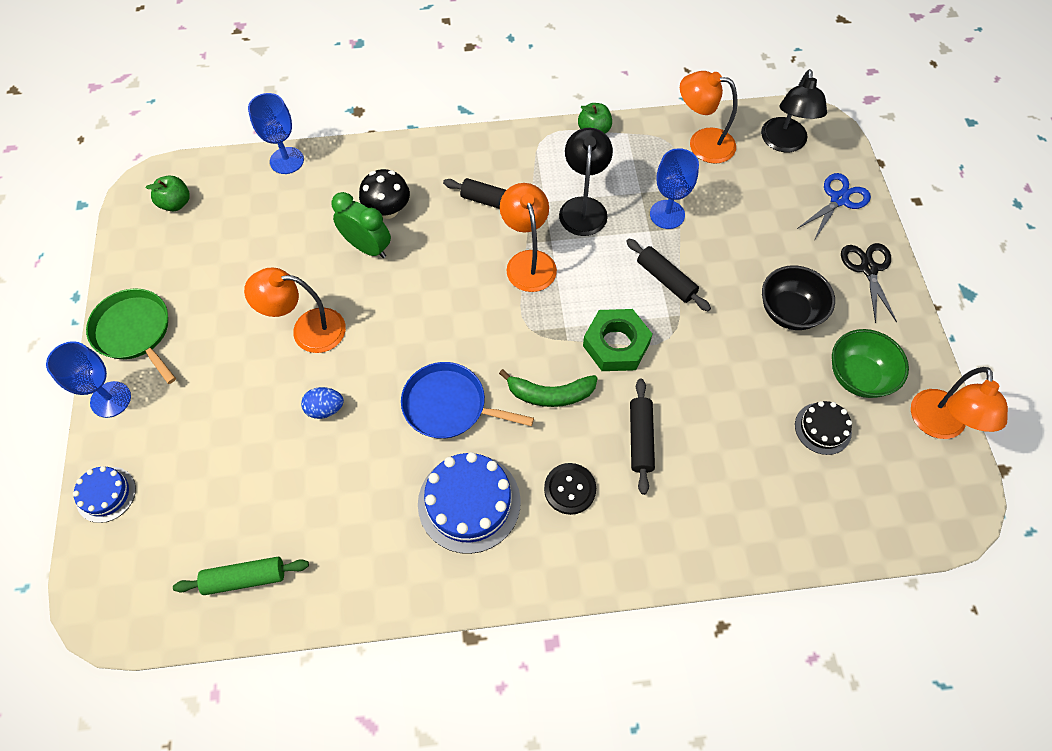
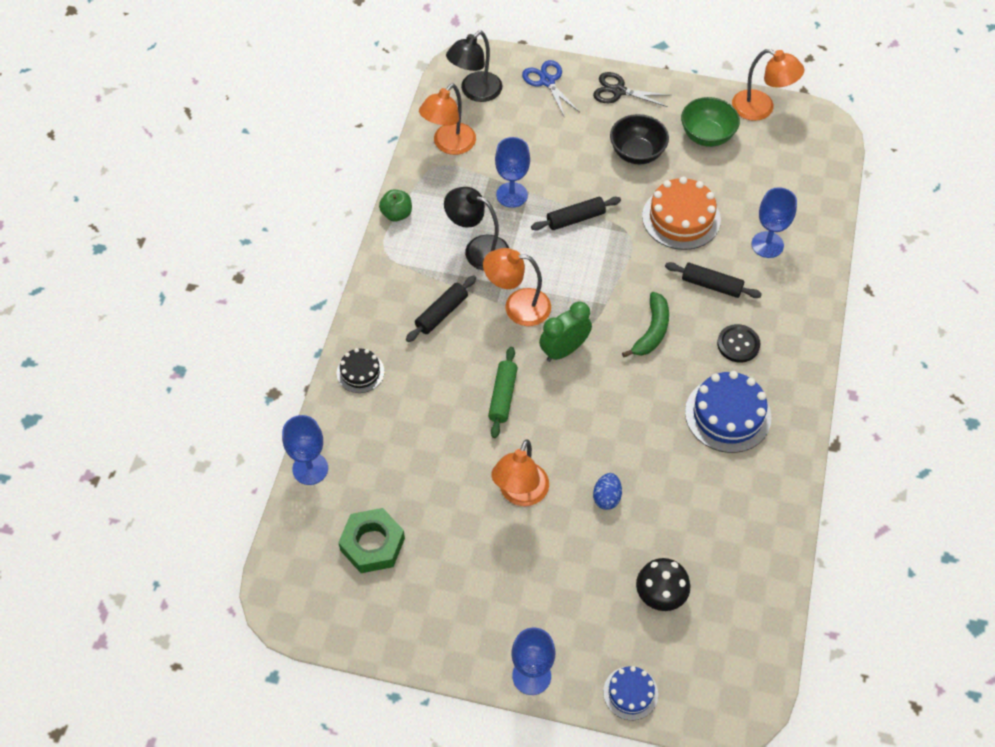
camera: 70 degrees left, 5 degrees down
green pan [86,288,176,384] -> none
green apple [146,175,190,211] -> none
green rolling pin [173,557,309,595] -> green rolling pin moved to [488,347,518,438]
green clock [331,192,391,258] -> green clock moved to [539,302,592,362]
black mushroom [359,169,410,219] -> black mushroom moved to [636,558,690,611]
blue pan [401,362,534,439] -> none
green nut [583,309,652,371] -> green nut moved to [338,508,405,573]
black lamp [761,69,827,152] -> black lamp turned 105 degrees clockwise [446,31,503,102]
black cake [795,401,852,455] -> black cake moved to [337,348,385,393]
none -> orange cake [642,177,721,250]
none -> blue goblet [751,187,797,258]

